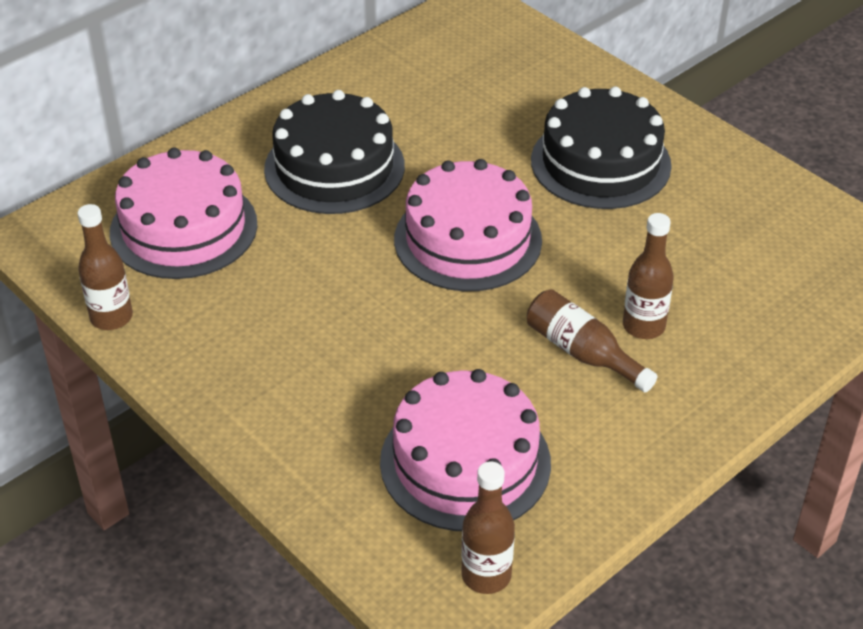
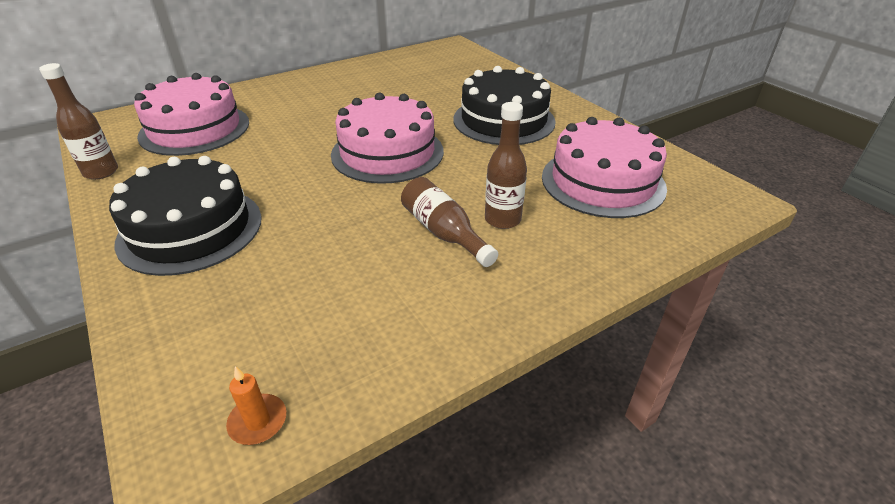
camera: 10 degrees right, 5 degrees down
black cake [264,90,405,214] -> black cake moved to [109,156,261,276]
pink cake [380,369,551,531] -> pink cake moved to [542,117,667,218]
brown bottle [461,462,515,594] -> orange candle [226,366,286,445]

